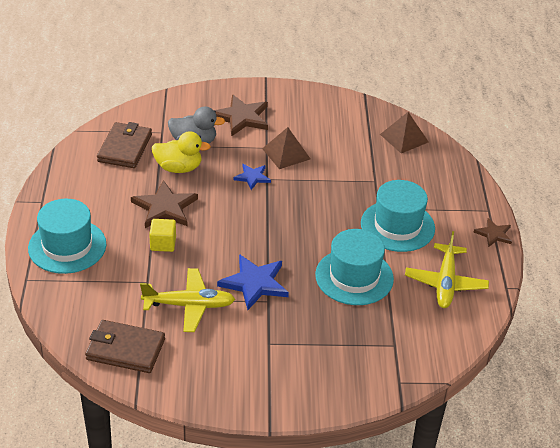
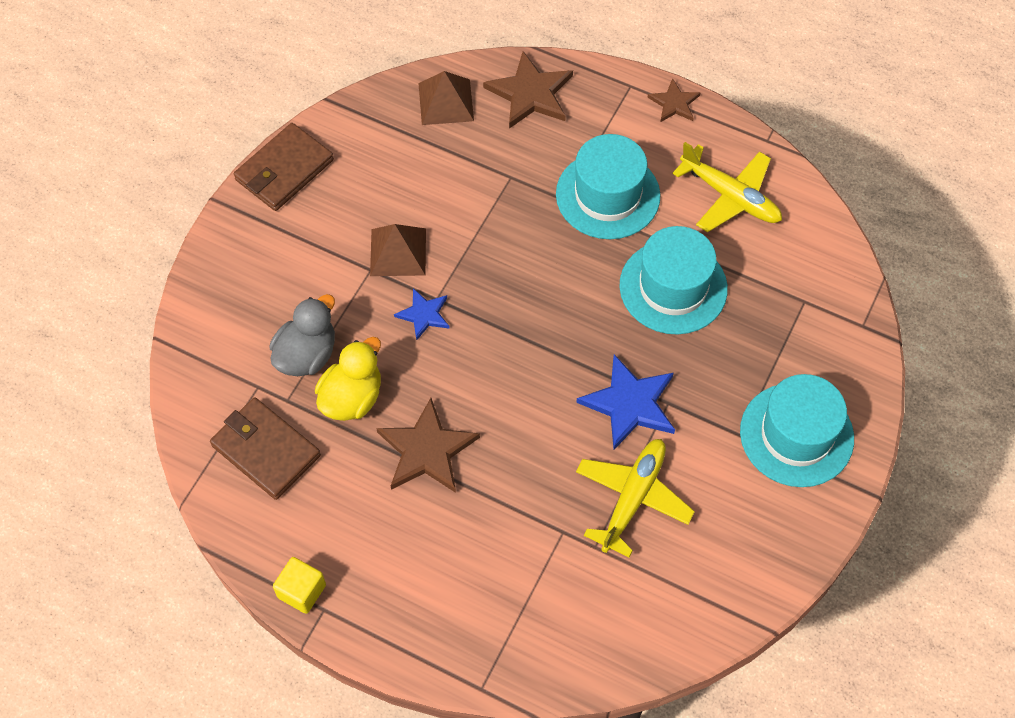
camera: 60 degrees left, 20 degrees up
turquoise hat [28,199,107,274] -> turquoise hat moved to [740,374,854,487]
brown wallet [85,320,165,373] -> brown wallet moved to [234,123,334,211]
yellow cube [149,219,176,252] -> yellow cube moved to [273,557,326,614]
brown star [215,94,268,137] -> brown star moved to [483,51,573,129]

